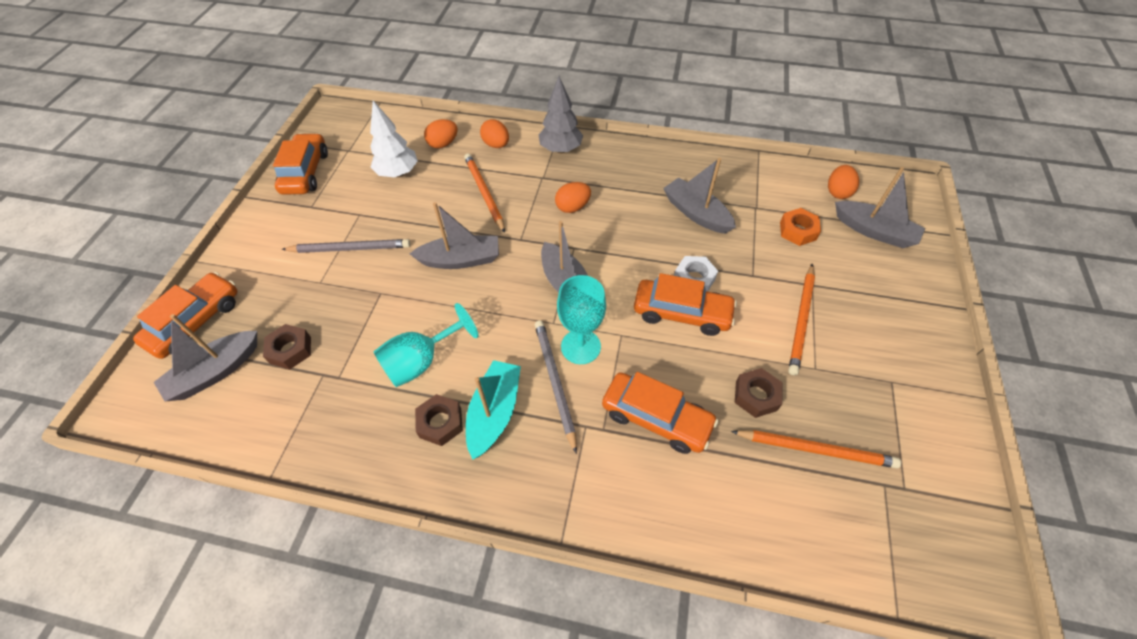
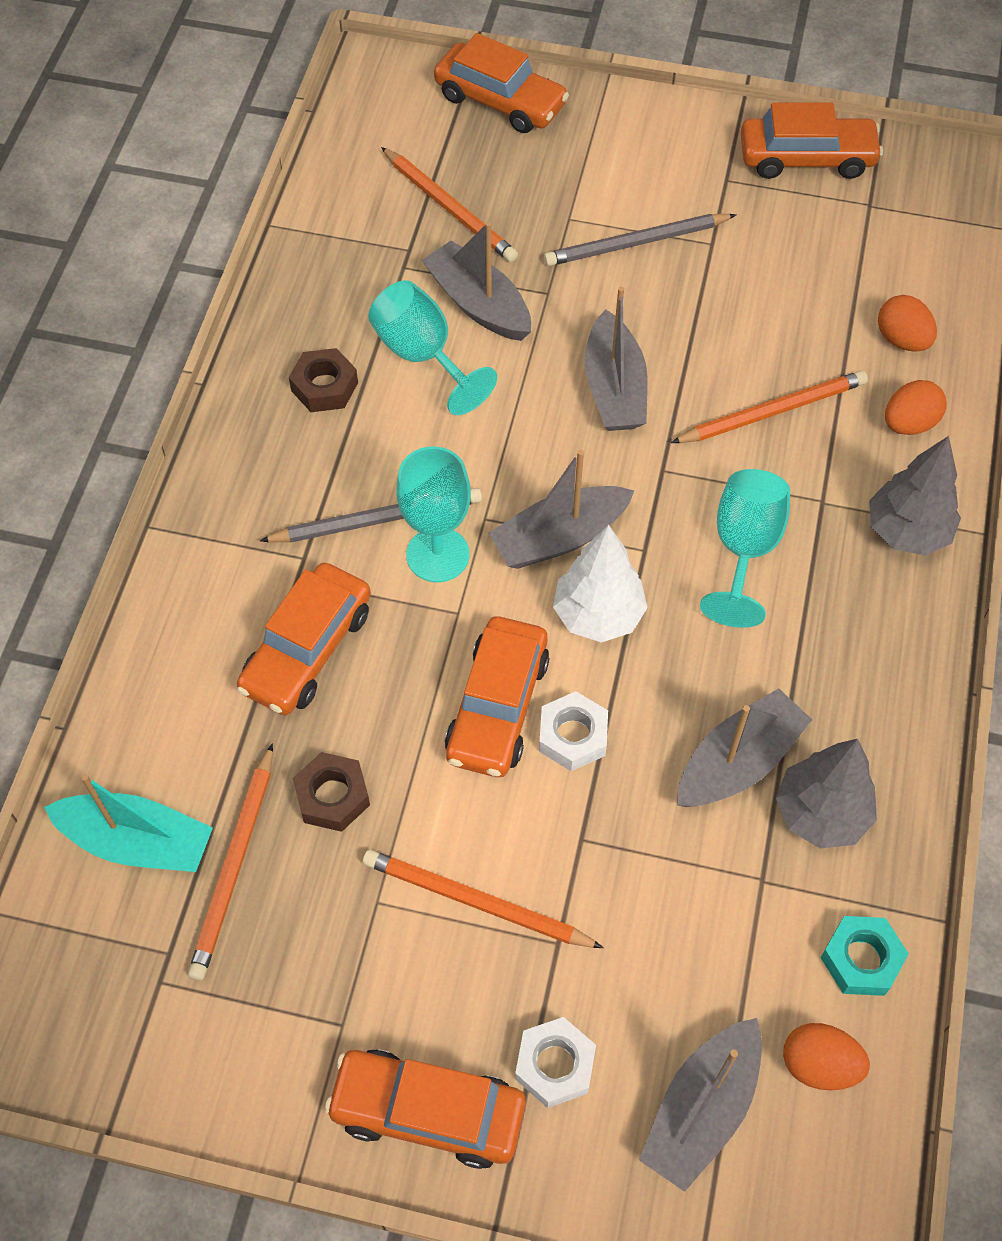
camera: 90 degrees right, 5 degrees up
grey boat [154,314,257,401] -> grey boat moved to [422,222,531,341]
brown nut [263,324,311,369] -> orange pencil [381,147,518,262]
grey pencil [281,239,410,253] -> grey pencil turned 75 degrees clockwise [544,214,737,266]
white tree [370,100,418,177] -> white tree moved to [553,525,648,642]
turquoise boat [466,360,521,460] -> turquoise boat moved to [44,774,213,872]
orange egg [555,182,591,213] -> turquoise goblet [700,469,790,628]
orange nut [780,208,821,246] -> none
none -> orange car [325,1049,526,1169]
none -> white nut [515,1017,596,1108]
none -> grey tree [776,739,877,849]
none -> turquoise nut [821,916,909,996]

